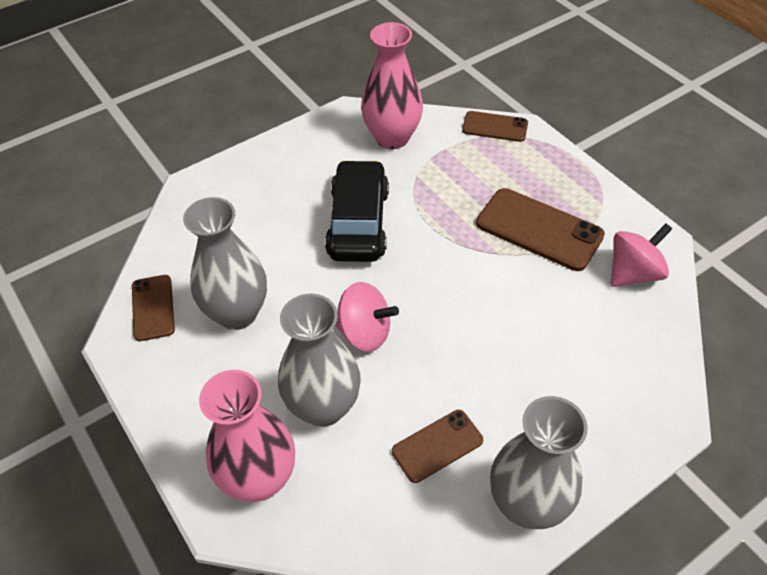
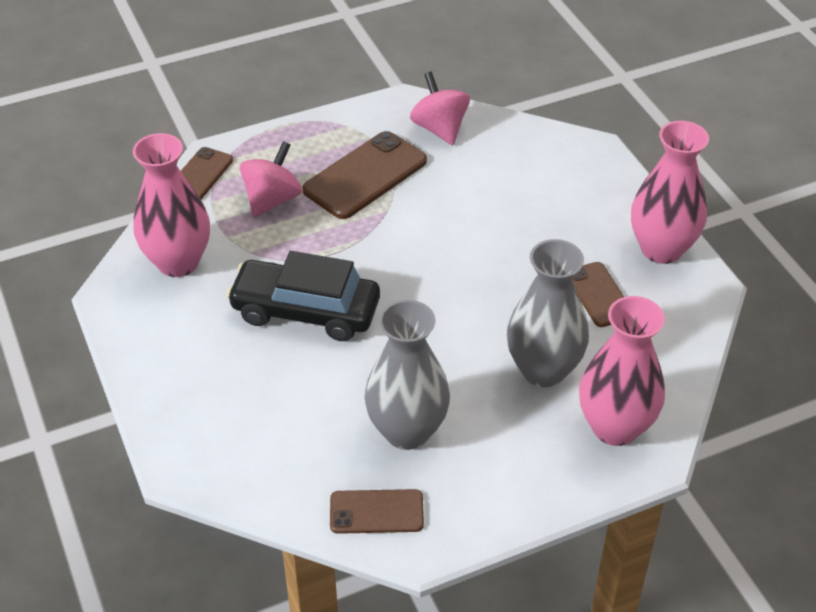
camera: 80 degrees left, 5 degrees down
pink spinning top [335,282,399,352] -> pink spinning top moved to [240,141,302,217]
grey vase [490,396,588,529] -> pink vase [631,121,709,264]

